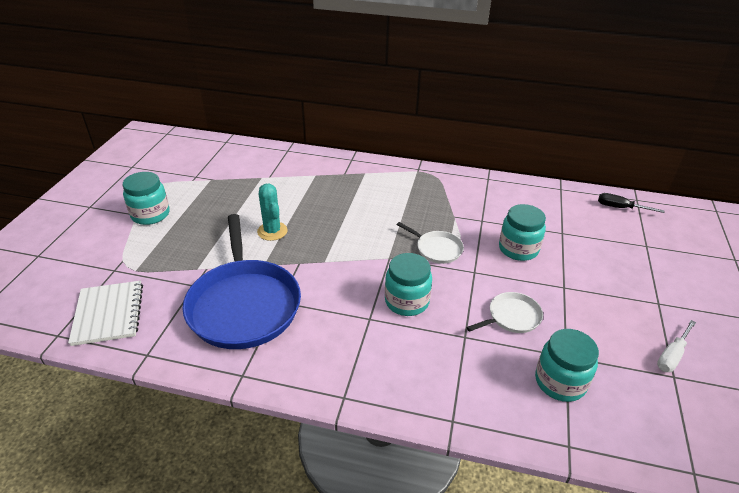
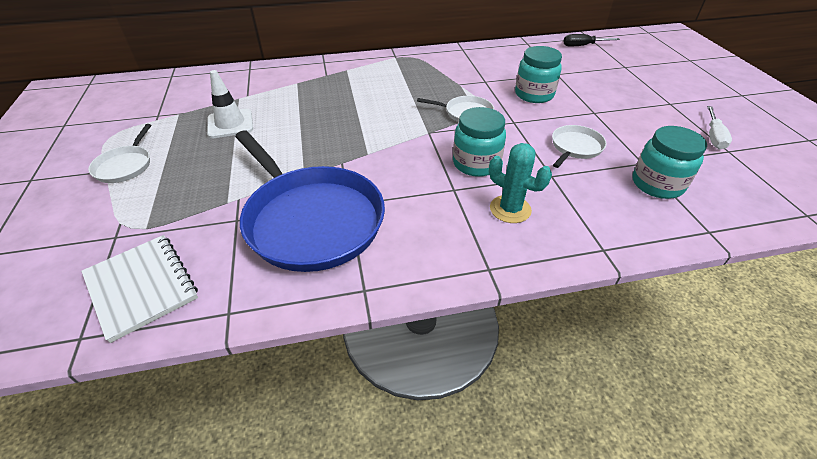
camera: 25 degrees left, 5 degrees up
turquoise jar [123,172,170,225] -> white pan [88,124,151,183]
turquoise cactus [257,184,288,241] -> turquoise cactus moved to [489,143,552,223]
none -> white traffic cone [207,70,253,138]

